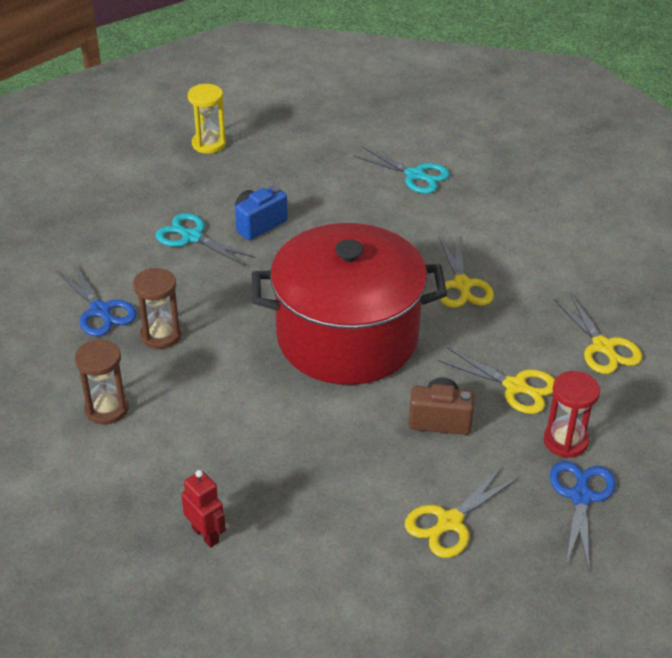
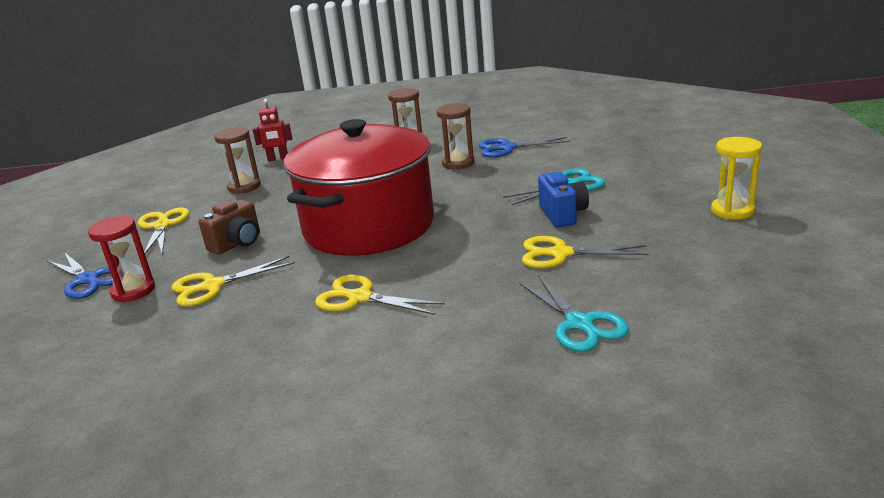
camera: 125 degrees right, 15 degrees down
turquoise scissors [353,147,450,194] -> turquoise scissors turned 90 degrees counterclockwise [519,275,629,352]
yellow scissors [554,293,643,374] -> yellow scissors moved to [522,236,649,268]
none -> brown hourglass [214,127,261,194]

